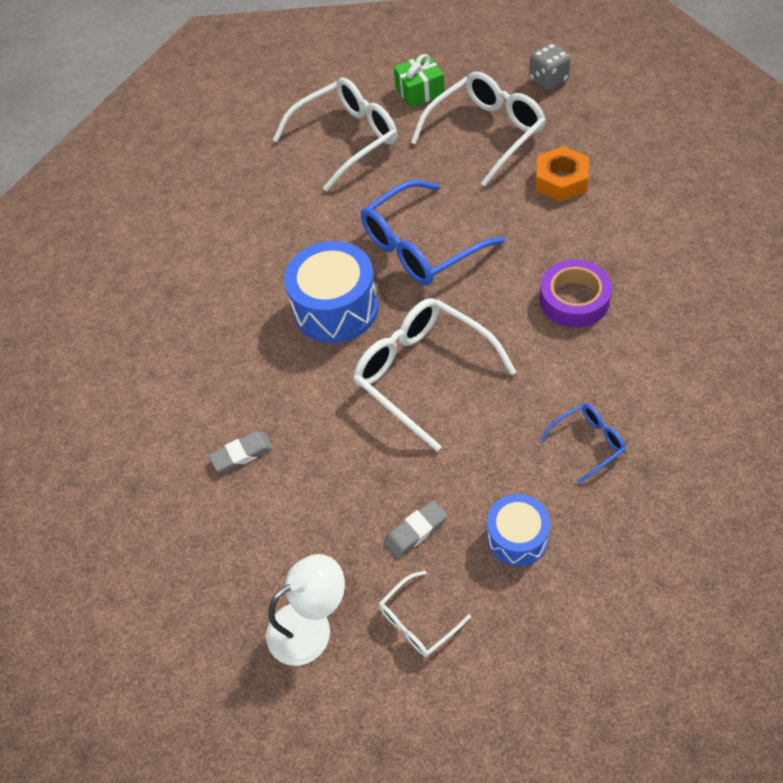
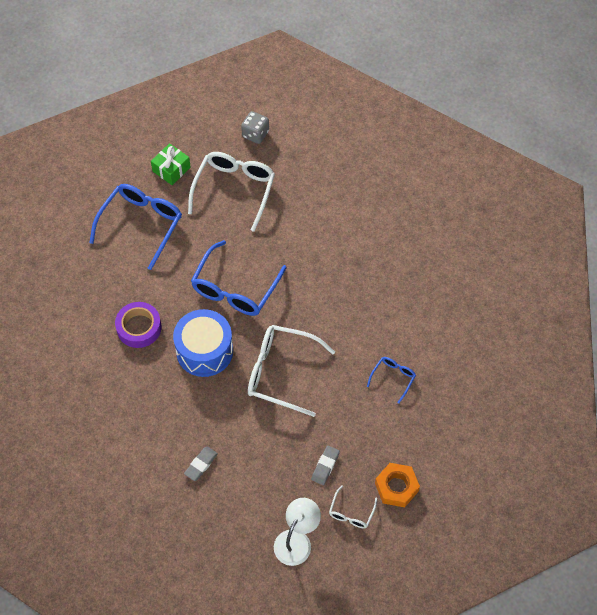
camera: 35 degrees left, 5 degrees up
white glasses [273,77,397,191] -> blue glasses [89,184,182,270]
blue drum [487,494,550,566] -> none
orange nut [535,146,589,202] -> orange nut moved to [375,463,420,507]
purple tape [540,259,612,328] -> purple tape moved to [115,302,161,348]

